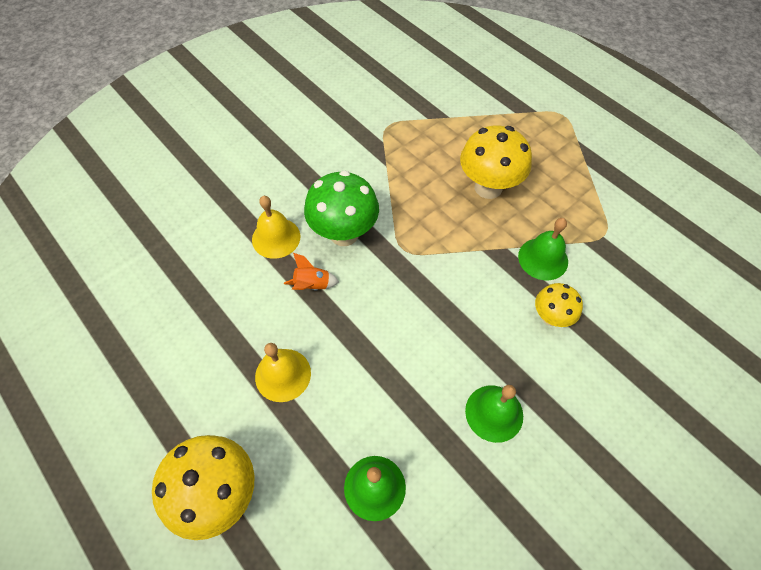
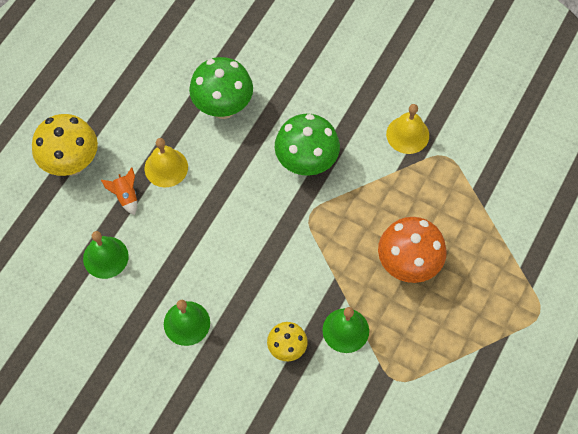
camera: 70 degrees right, 5 degrees up
yellow bell [252,196,301,259] -> yellow bell moved to [386,104,429,154]
orange rocket [284,253,339,290] -> orange rocket moved to [101,167,137,215]
yellow mushroom [460,125,532,199] -> orange mushroom [378,217,447,283]
none -> green mushroom [189,57,253,119]

